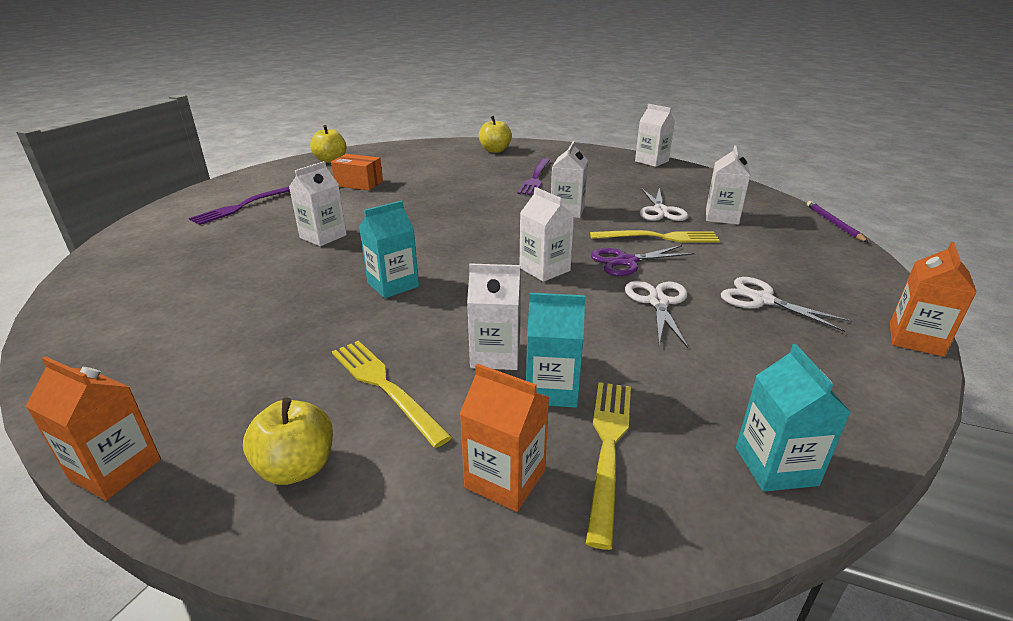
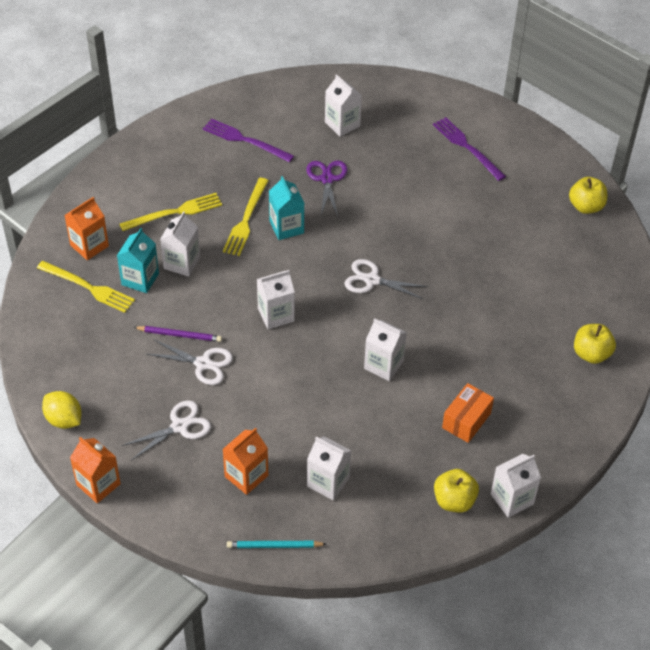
camera: 105 degrees right, 20 degrees up
orange carton [26,356,161,500] -> orange carton moved to [222,428,268,495]
yellow apple [243,398,333,485] -> yellow apple moved to [434,469,479,512]
white carton [289,161,347,246] -> white carton moved to [325,74,362,137]
orange box [331,154,383,190] -> orange box moved to [442,383,494,443]
purple fork [518,158,550,195] -> purple fork moved to [203,119,294,162]
yellow fork [590,230,720,242] -> yellow fork moved to [223,178,269,256]
purple scissors [591,245,695,276] -> purple scissors moved to [306,161,348,216]
white scissors [640,188,688,221] -> white scissors moved to [344,259,429,299]
turquoise carton [736,344,851,492] -> none
purple pencil [807,201,868,242] -> purple pencil moved to [133,326,222,342]
none -> yellow lemon [42,391,82,429]
none -> turquoise pencil [227,541,326,548]

